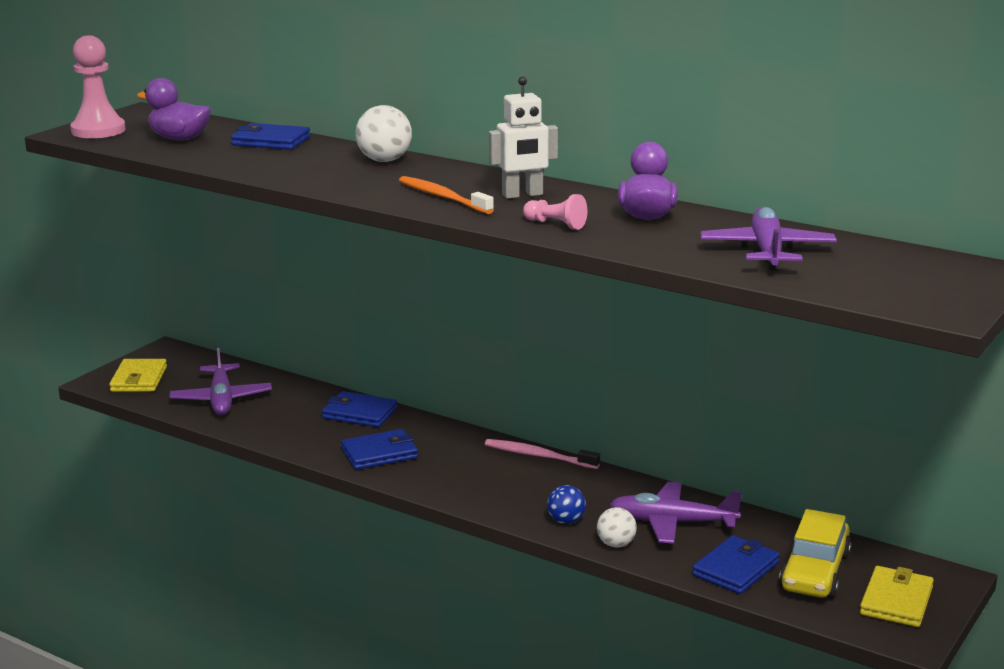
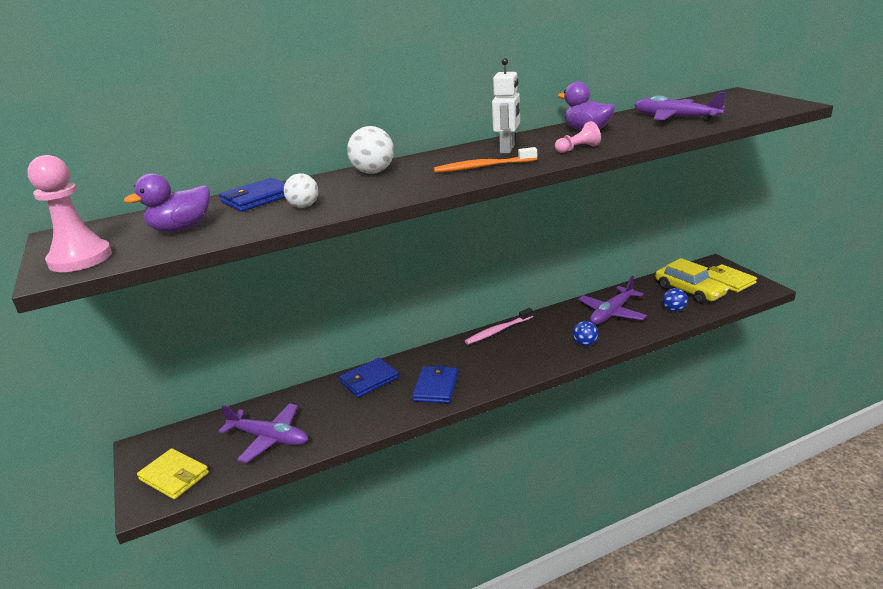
camera: 55 degrees left, 5 degrees up
white ball [597,507,637,548] -> white ball moved to [284,173,318,208]
blue wallet [692,535,780,594] -> blue ball [663,288,688,312]

